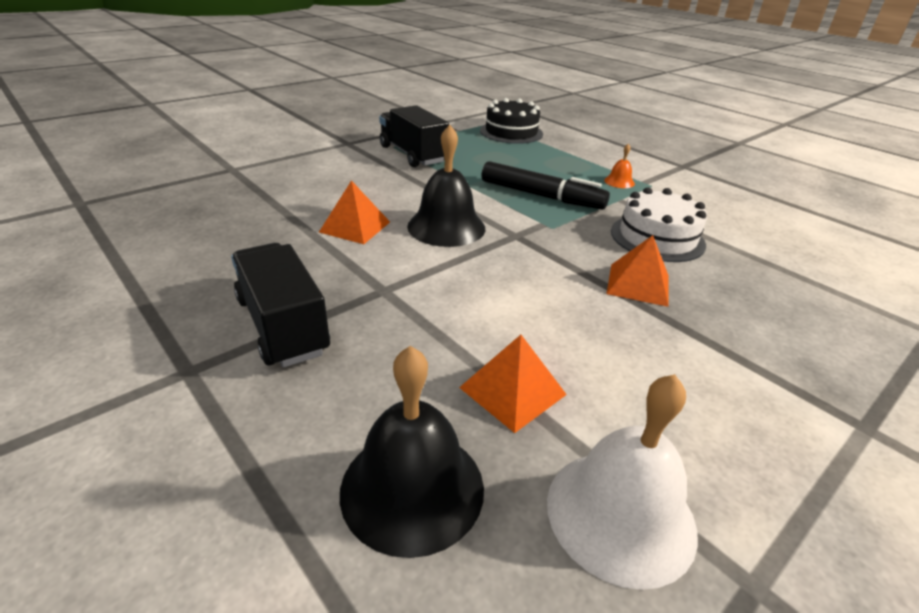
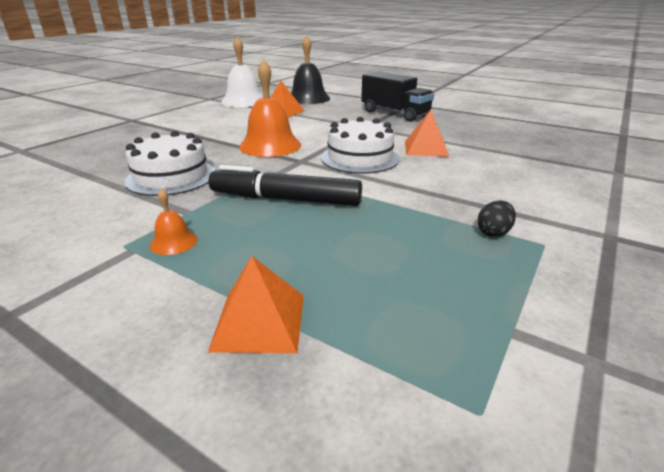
camera: 165 degrees right, 5 degrees down
black truck [379,105,449,167] -> black egg [478,200,516,237]
black bell [407,125,485,247] -> white cake [321,117,399,174]
black cake [480,98,543,144] -> none
orange pyramid [607,235,669,307] -> orange pyramid moved to [208,256,304,353]
none -> orange bell [239,59,301,157]

